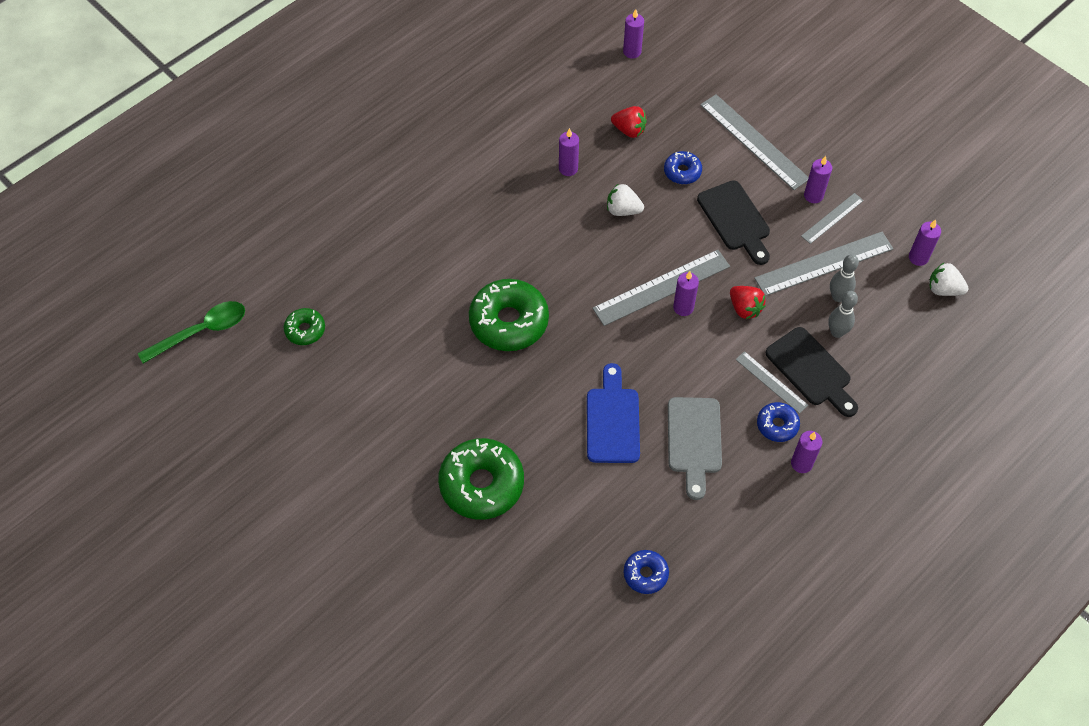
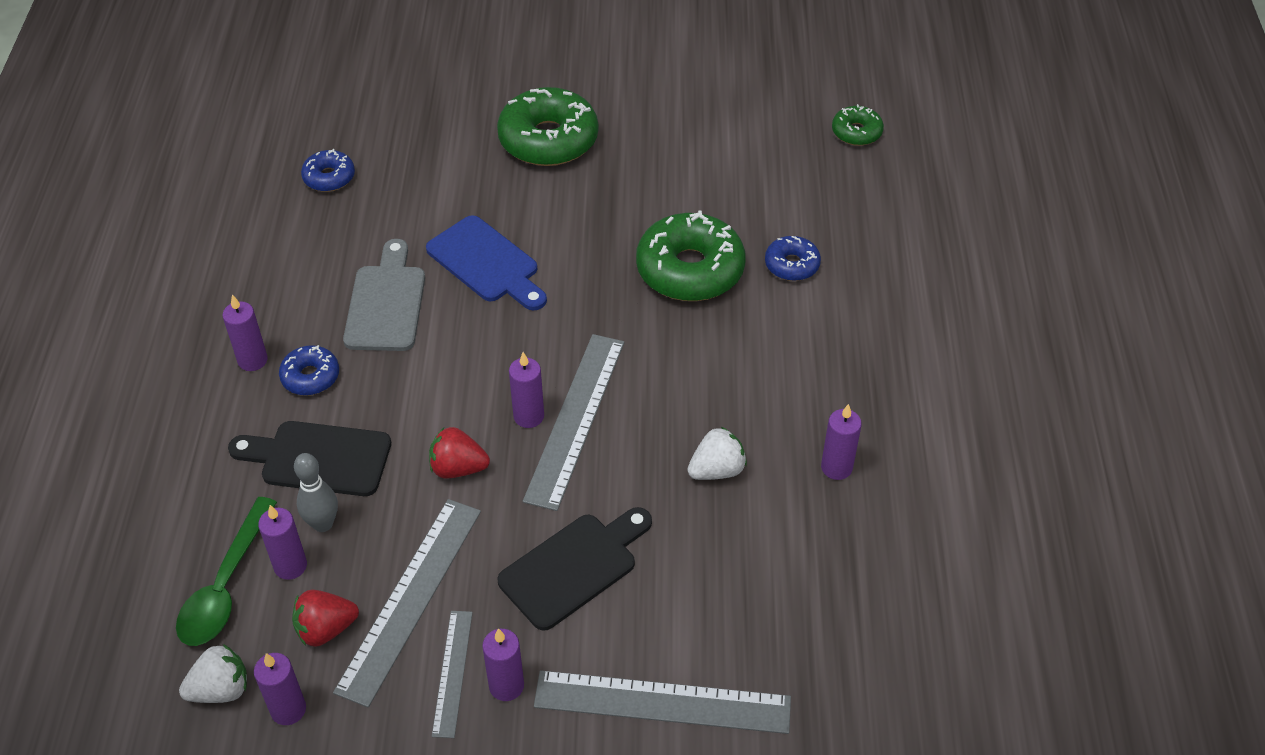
camera: 135 degrees right, 10 degrees down
green spoon [138,301,245,364] -> green spoon moved to [176,497,277,646]
red strawberry [611,106,647,138] -> red strawberry moved to [292,590,359,647]
purple candle [623,9,644,59] -> purple candle moved to [258,505,307,580]
blue donut [664,151,702,184] -> blue donut moved to [765,236,821,281]
grey cutting board [668,397,722,500] -> grey cutting board turned 45 degrees clockwise [343,239,425,351]
black cutting board [697,181,770,265] -> black cutting board turned 120 degrees clockwise [497,507,652,631]
grey ruler [735,351,808,414] -> none
grey bowling pin [830,254,859,302] -> none

